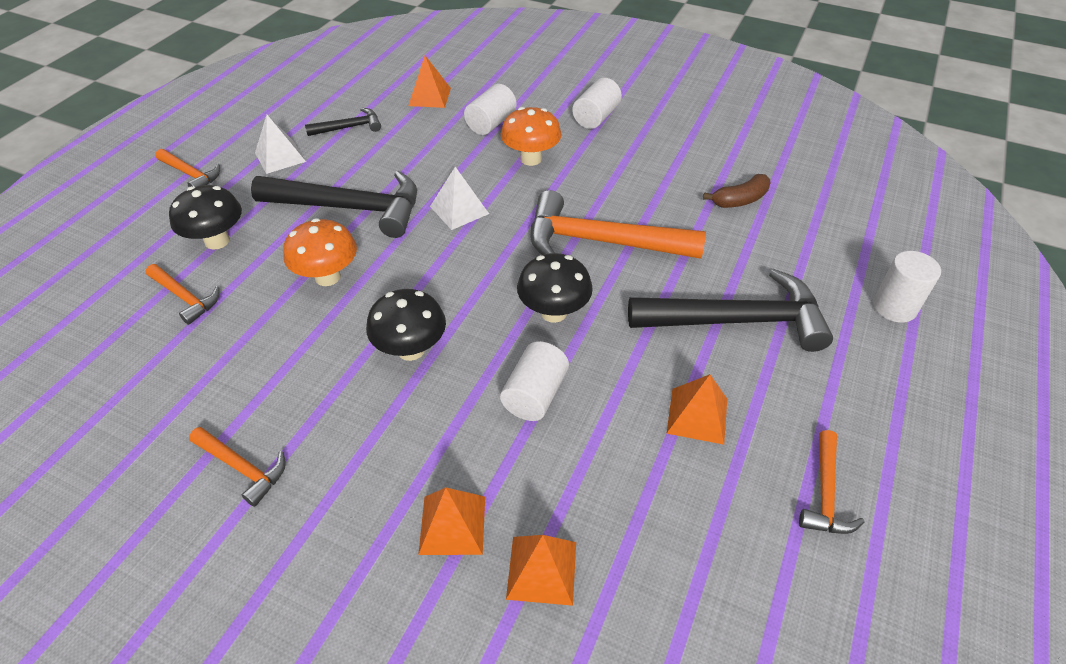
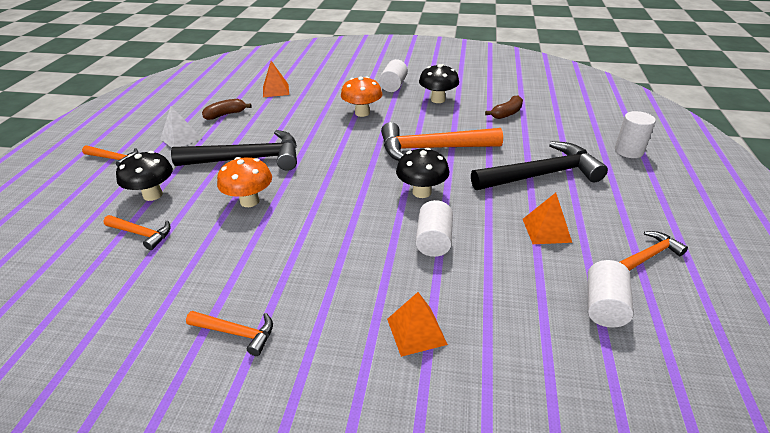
camera: 15 degrees left, 10 degrees down
black hammer [305,108,381,136] -> brown banana [202,99,252,120]
black mushroom [366,289,446,361] -> black mushroom moved to [419,64,459,103]
white pyramid [430,167,489,230] -> none
white cylinder [464,84,517,135] -> white cylinder moved to [588,260,634,328]
orange pyramid [506,535,576,606] -> none
orange hammer [799,430,864,534] -> orange hammer turned 120 degrees counterclockwise [620,231,688,271]

